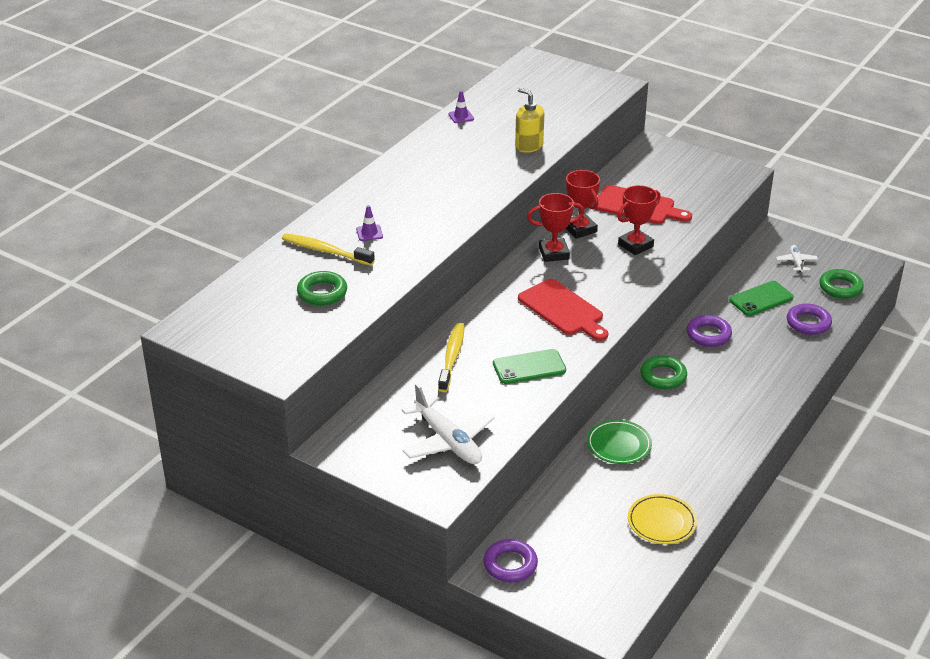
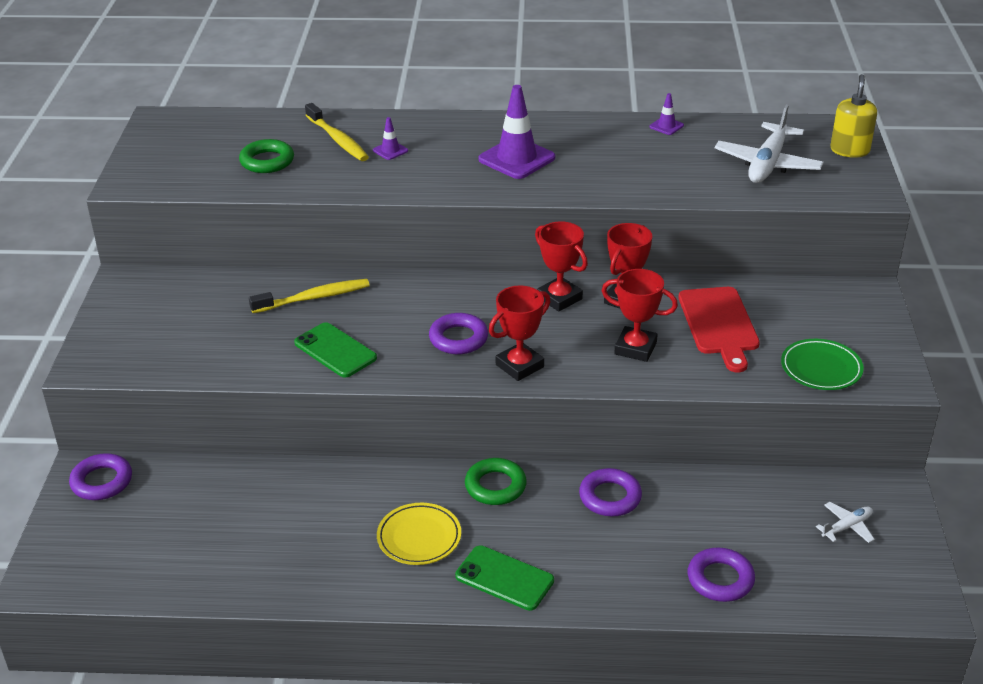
camera: 60 degrees right, 0 degrees up
yellow toothbrush [282,233,375,266] -> yellow toothbrush turned 150 degrees clockwise [305,103,369,161]
white plane [402,383,495,464] -> white plane moved to [715,105,824,183]
yellow soap dispenser [515,88,544,153] -> yellow soap dispenser moved to [830,74,877,158]
red cutting board [518,279,608,341] -> purple ring [429,313,488,354]
green plate [587,420,652,464] -> green plate moved to [781,339,864,390]
yellow plate [628,494,697,544] -> yellow plate moved to [377,503,461,565]
green phone [729,281,794,316] -> green phone moved to [455,545,554,611]
green ring [819,269,864,299] -> none
none -> purple traffic cone [478,85,555,179]
none -> red trophy [489,285,551,381]

